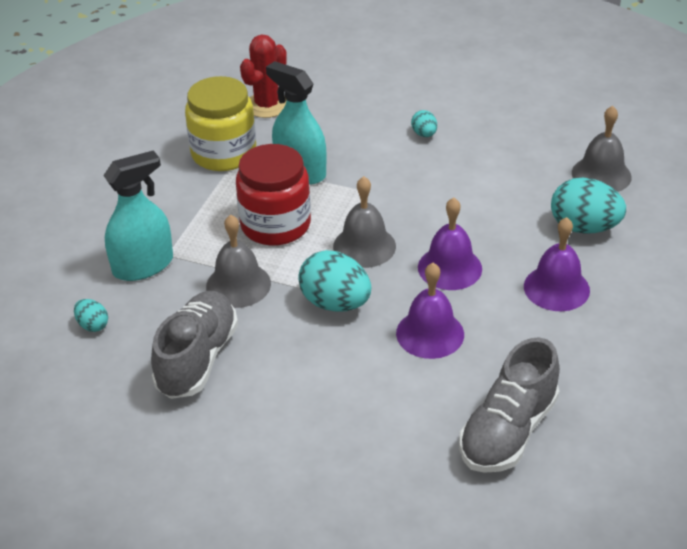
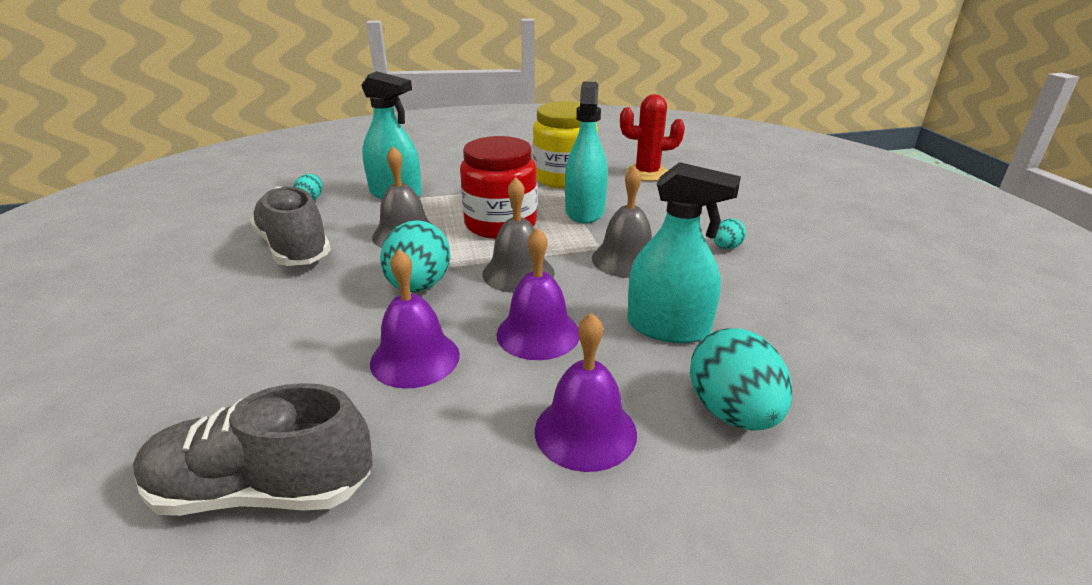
camera: 55 degrees right, 10 degrees down
grey shoe [151,291,238,399] -> grey shoe turned 105 degrees counterclockwise [250,186,331,266]
grey bell [572,106,632,192] -> grey bell moved to [592,166,652,278]
none -> turquoise spray bottle [627,162,741,343]

